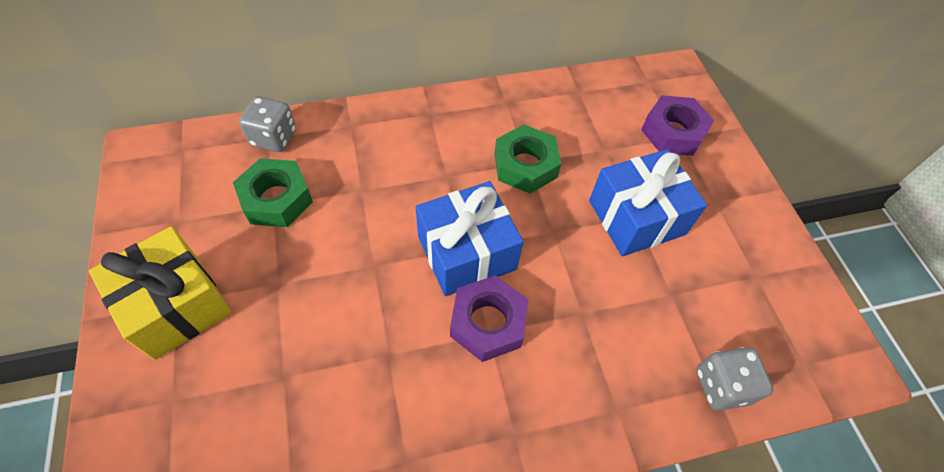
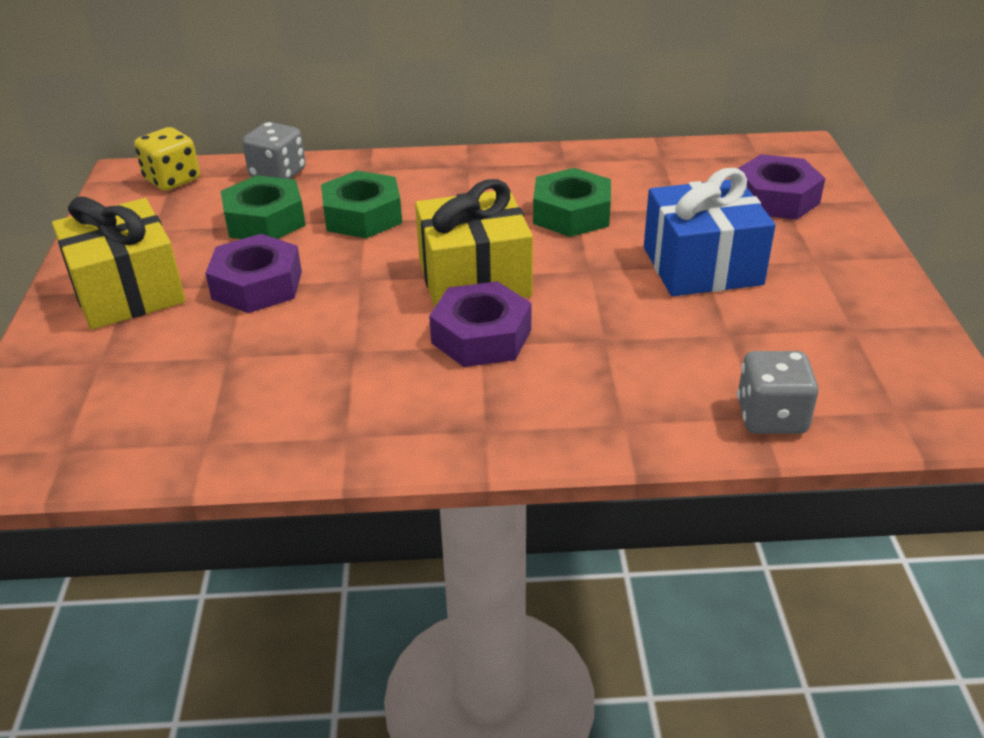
camera: 15 degrees right, 20 degrees down
blue gift [416,181,523,296] -> yellow gift [415,179,533,307]
none -> yellow dice [134,127,200,191]
none -> purple nut [205,234,302,313]
none -> green nut [321,171,402,239]

